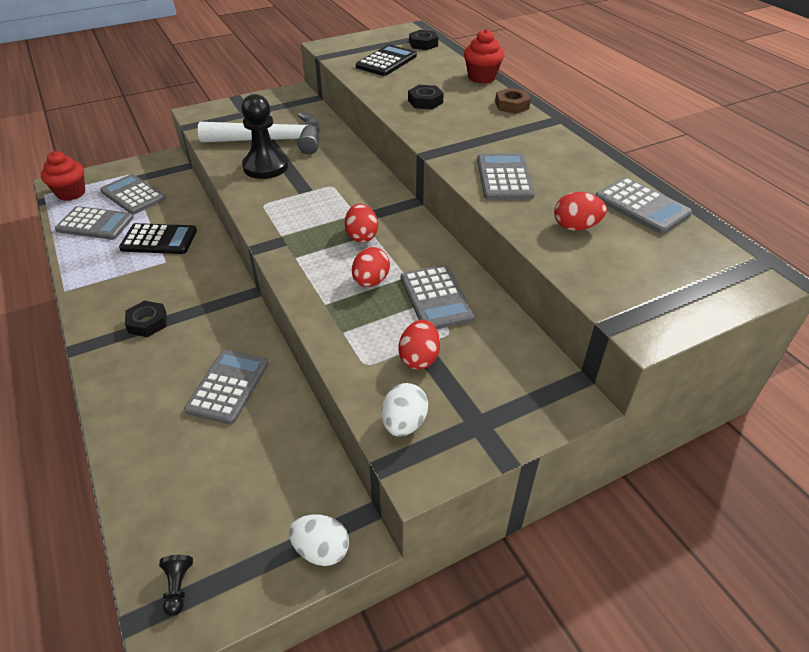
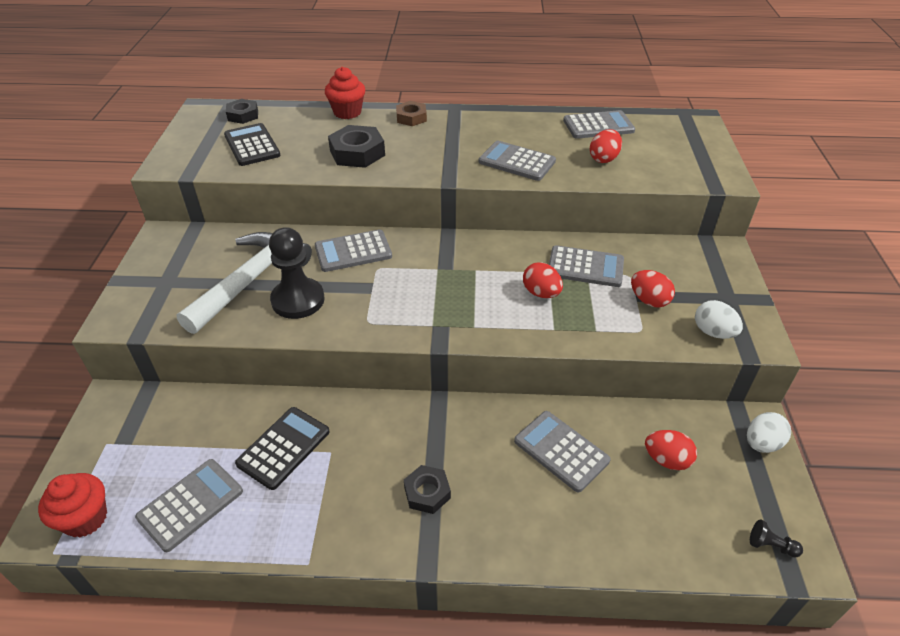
camera: 60 degrees left, 0 degrees up
grey calculator [100,174,165,214] -> grey calculator moved to [315,229,392,272]
red egg [345,204,378,243] -> red egg moved to [645,430,697,470]
black nut [408,85,444,109] -> black nut [328,125,385,168], size x1.56

